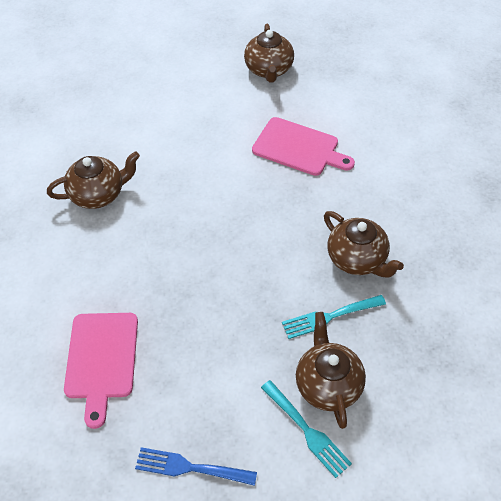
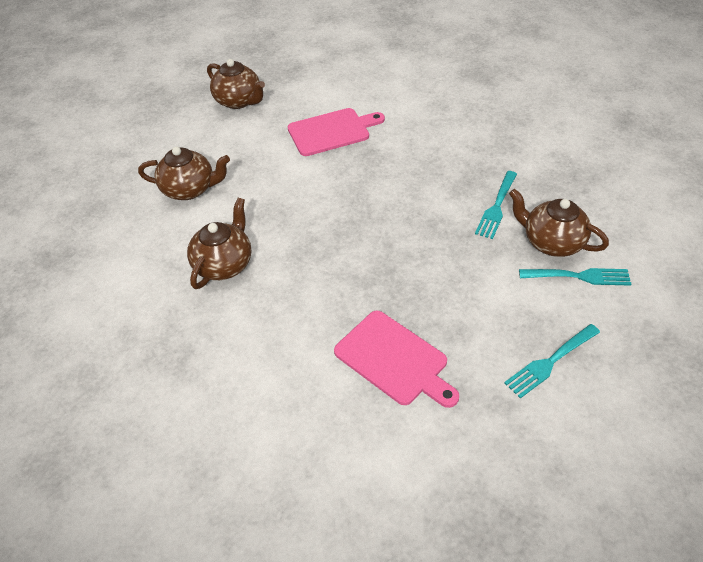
camera: 45 degrees left, 5 degrees down
blue fork [135,447,257,486] -> turquoise fork [504,324,600,398]
brown teapot [324,211,404,278] -> brown teapot moved to [138,147,230,200]

